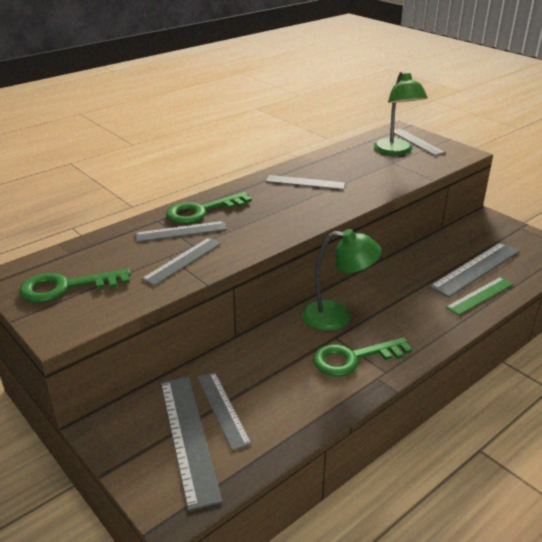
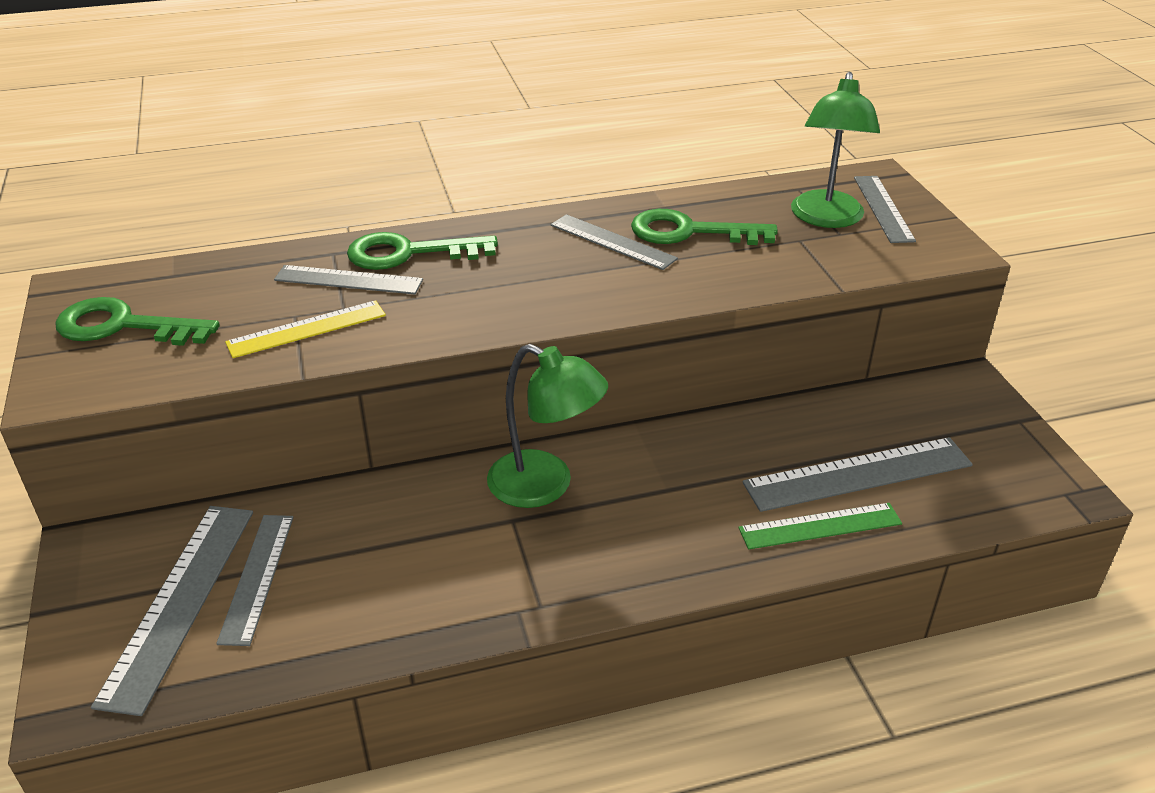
camera: 25 degrees right, 5 degrees up
grey ruler [141,238,222,286] -> yellow ruler [225,300,386,358]
green key [313,337,412,376] -> green key moved to [631,209,778,245]

